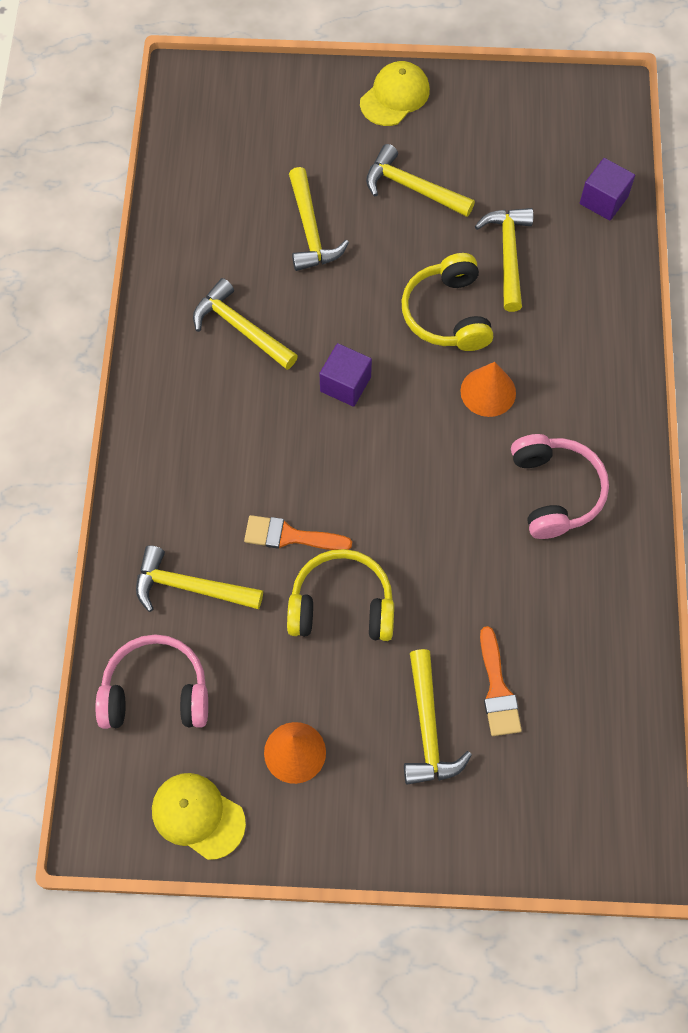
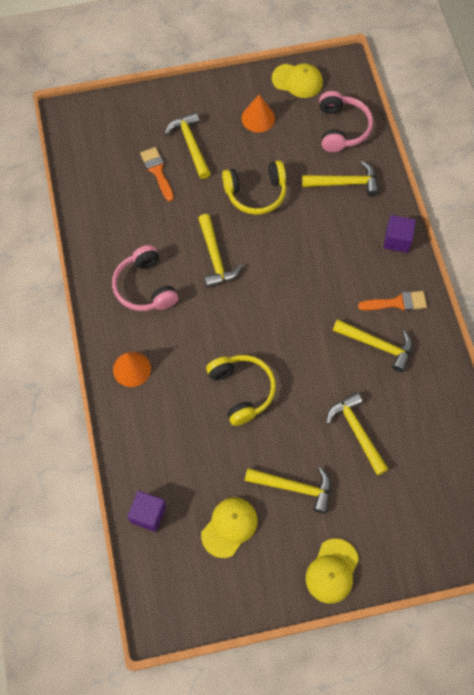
camera: 165 degrees right, 0 degrees up
pink headphones [95,634,208,729] -> pink headphones turned 75 degrees counterclockwise [319,91,373,152]
orange brush [244,515,352,550] -> orange brush moved to [358,291,427,311]
purple cube [319,343,372,407] -> purple cube moved to [383,215,416,253]
orange cone [460,362,516,417] -> orange cone moved to [113,352,151,387]
yellow hammer [475,208,533,312] -> yellow hammer moved to [198,214,242,288]
none -> yellow cap [201,498,258,558]

